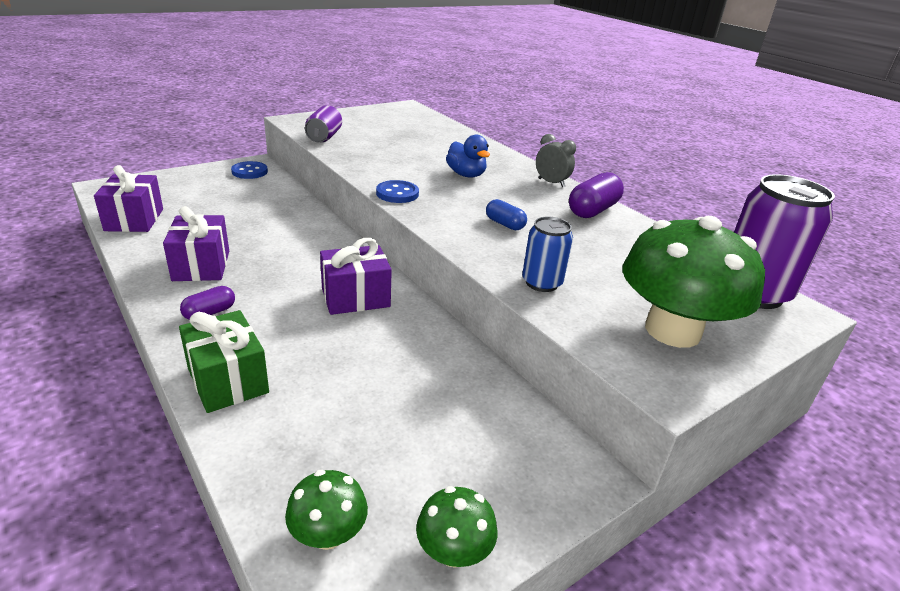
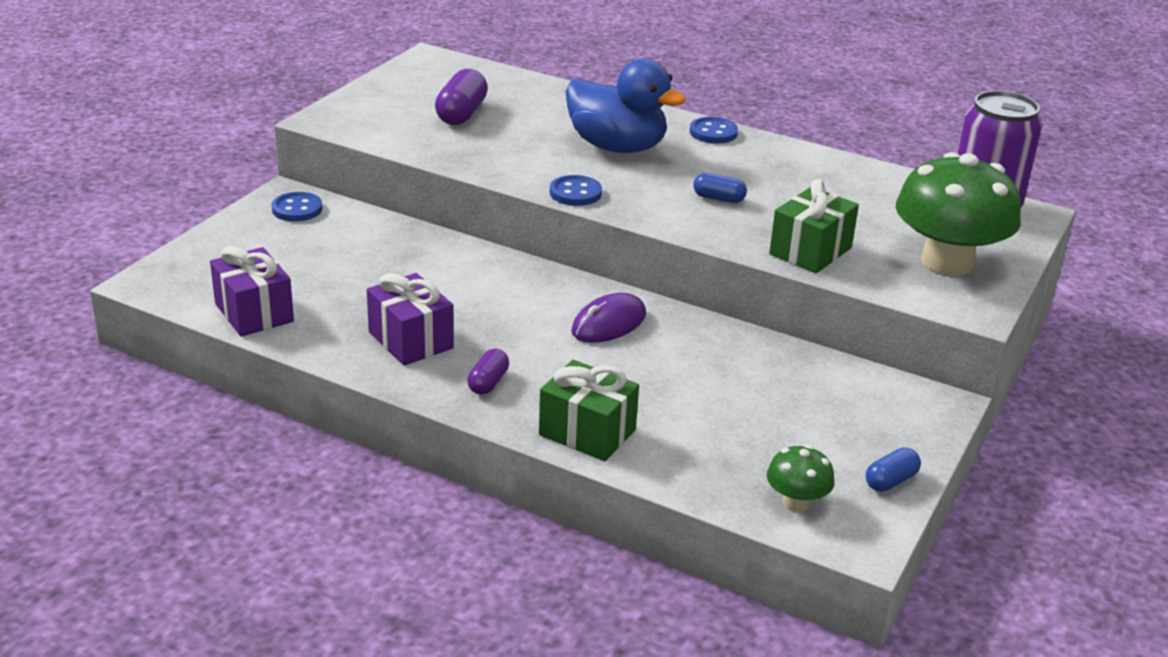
camera: 25 degrees left, 0 degrees up
purple can [305,105,342,143] -> none
purple gift [320,238,392,315] -> purple mouse [571,293,646,343]
green mushroom [416,486,497,568] -> blue capsule [866,447,921,492]
blue duck [446,135,490,178] -> blue duck [565,58,686,153], size x1.77
blue can [522,217,573,292] -> green gift [769,179,859,273]
grey clock [536,134,576,187] -> blue button [690,117,738,144]
purple capsule [569,172,624,218] -> purple capsule moved to [435,69,488,125]

